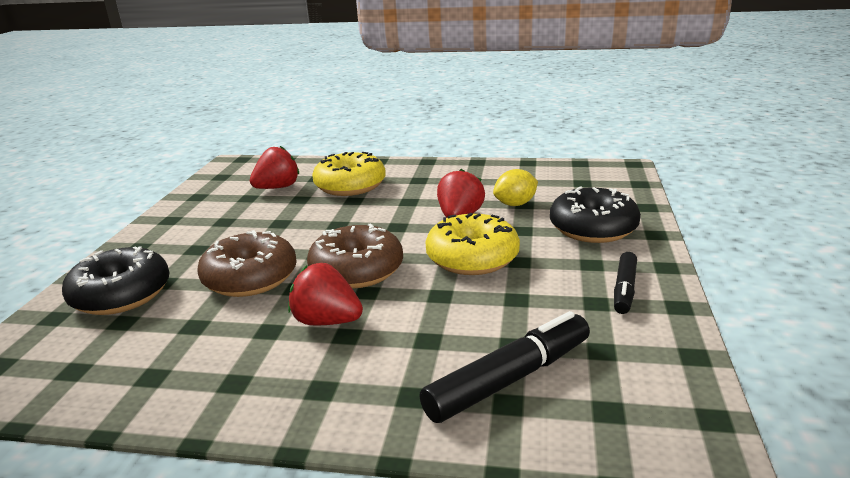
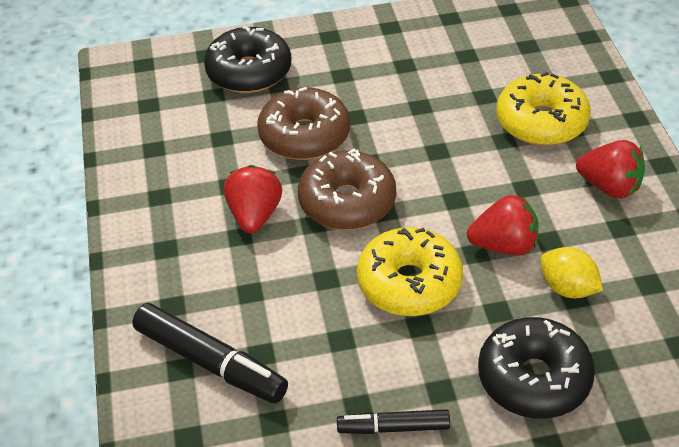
camera: 70 degrees right, 20 degrees up
red strawberry [250,146,299,189] -> red strawberry moved to [576,140,645,199]

